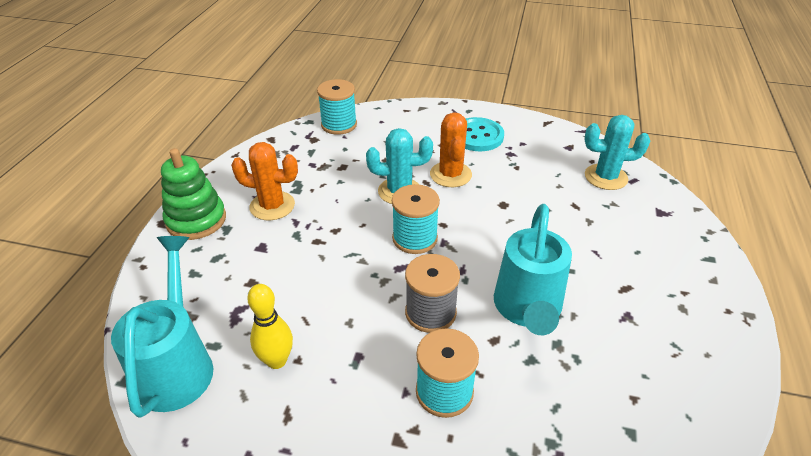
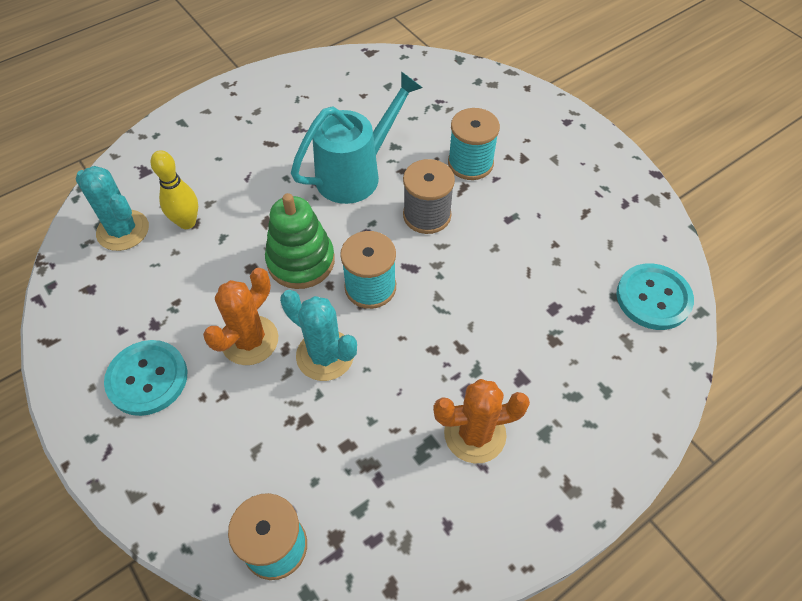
camera: 140 degrees left, 15 degrees up
turquoise watering can [111,236,213,418] -> turquoise button [616,264,694,330]
green stacking toy [161,148,226,240] -> green stacking toy moved to [265,193,335,289]
orange cactus [231,142,298,221] -> orange cactus turned 60 degrees counterclockwise [433,379,530,463]
yellow bowling pin [247,284,293,369] -> yellow bowling pin moved to [151,150,198,229]

